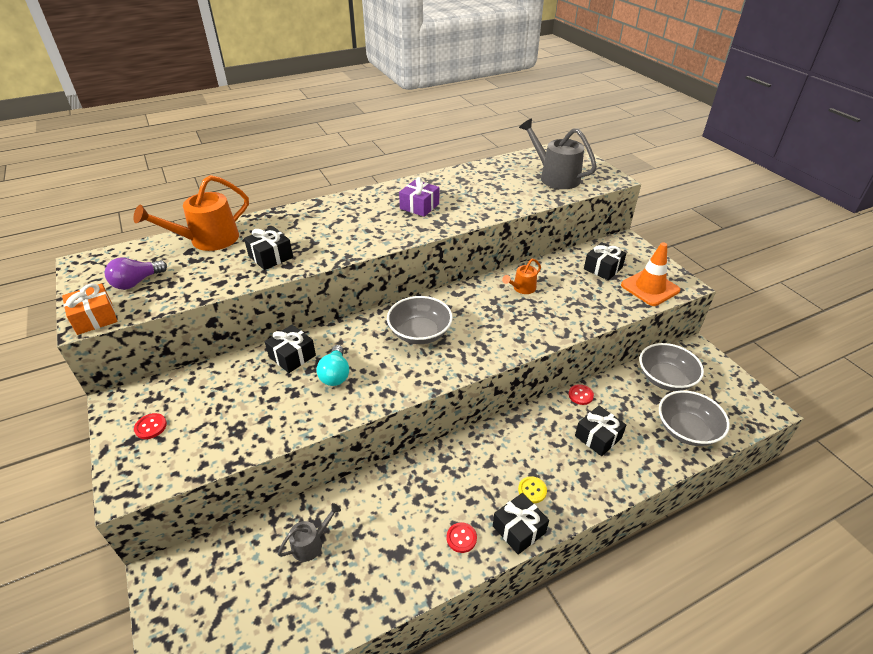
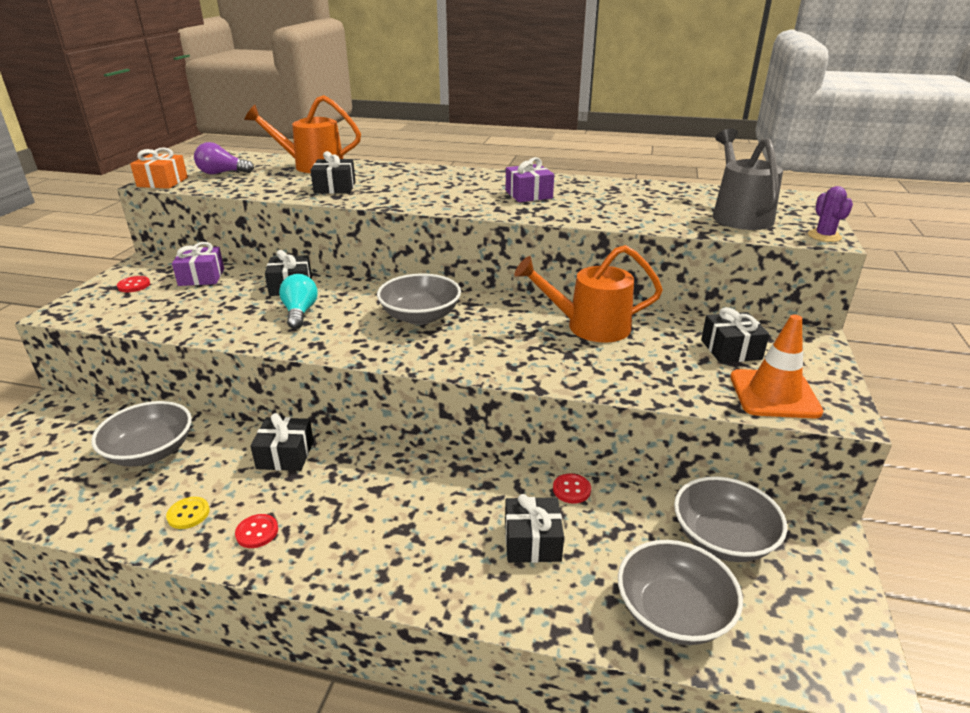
camera: 40 degrees right, 10 degrees down
grey watering can [278,503,341,562] -> grey bowl [91,401,192,467]
turquoise light bulb [317,345,349,386] -> turquoise light bulb turned 135 degrees clockwise [279,274,317,329]
black gift [493,493,549,555] -> black gift moved to [250,413,314,471]
orange watering can [502,259,541,294] -> orange watering can [514,245,663,343], size x1.89
yellow button [518,476,547,503] -> yellow button moved to [166,497,210,529]
none -> purple gift [172,242,224,286]
none -> purple cactus [808,186,853,242]

